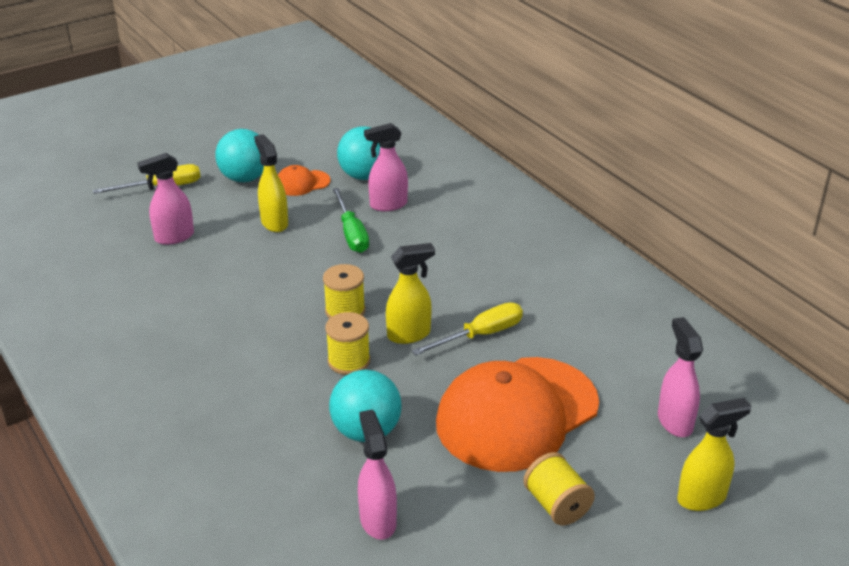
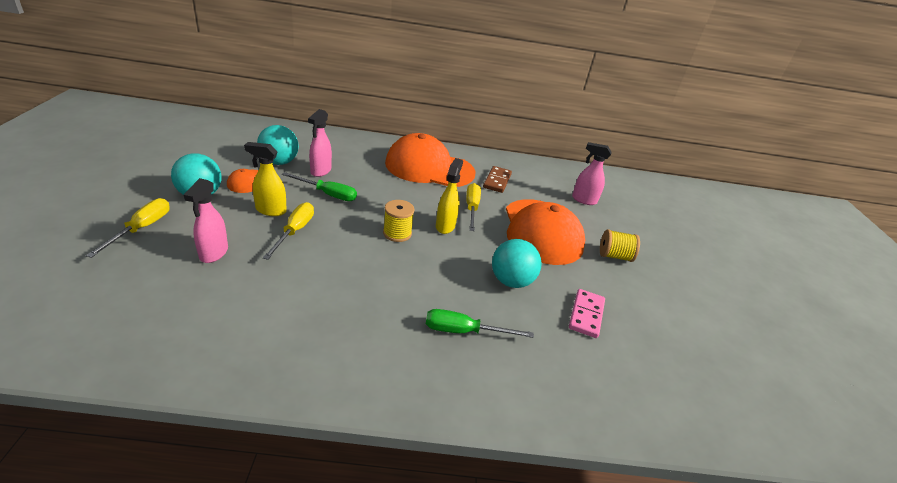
camera: 60 degrees left, 0 degrees up
yellow spool [325,312,370,375] -> none
pink spray bottle [358,410,397,540] -> pink domino [569,289,605,338]
yellow spray bottle [677,398,751,511] -> none
none -> yellow screwdriver [263,202,314,260]
none -> orange cap [385,133,476,187]
none -> green screwdriver [426,309,534,338]
none -> brown domino [483,166,512,193]

